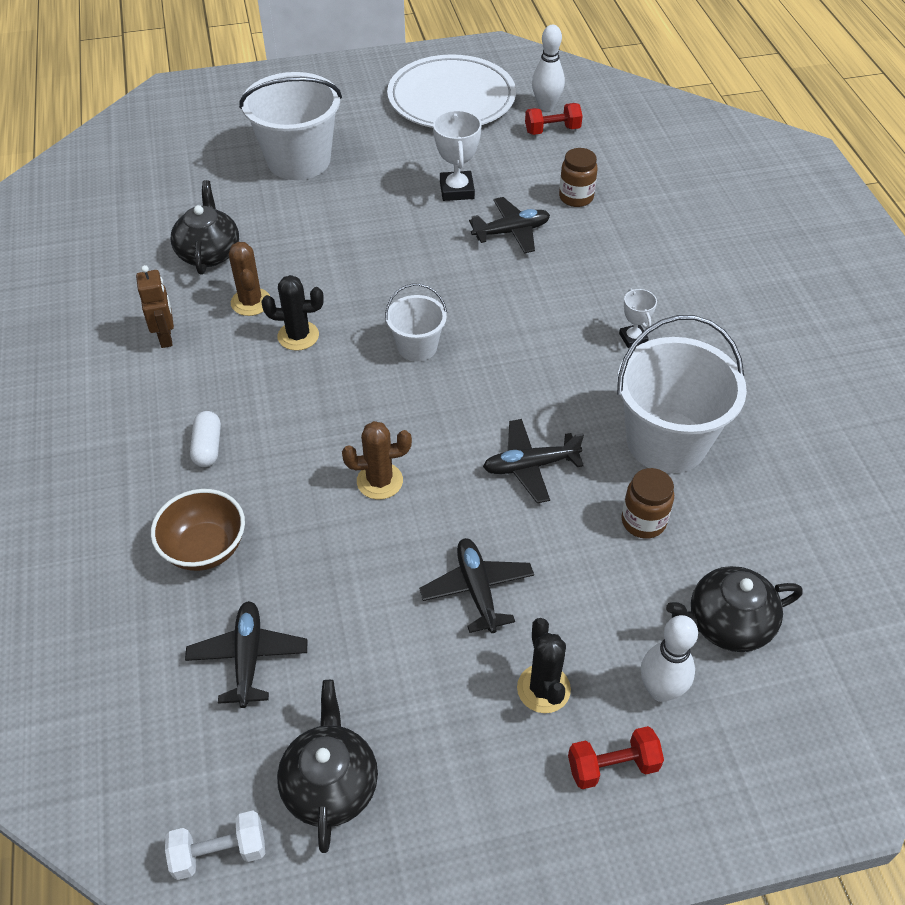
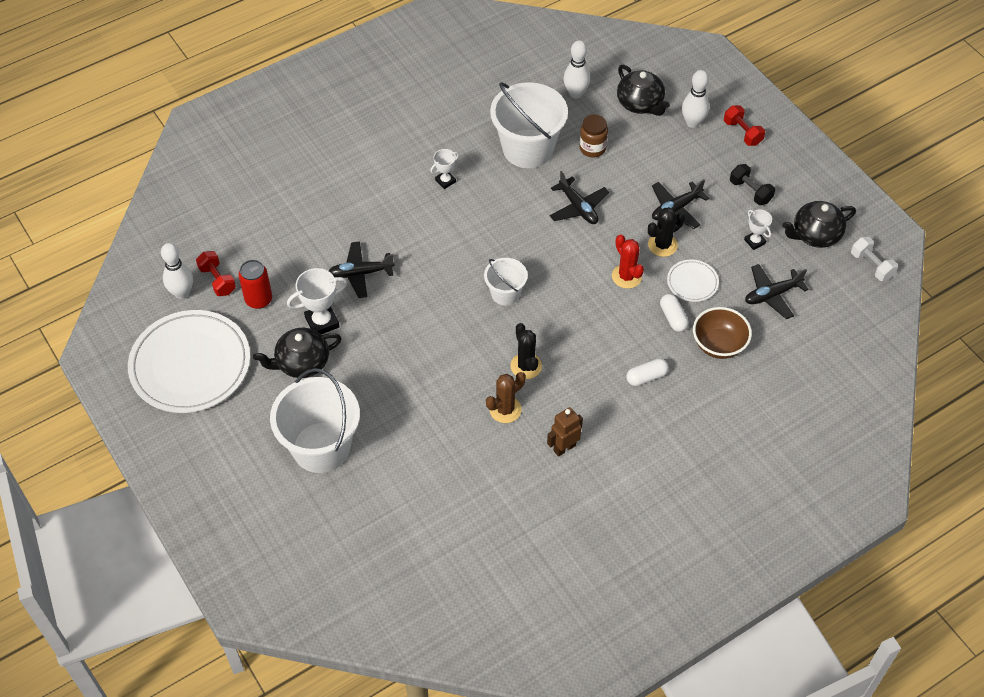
camera: 110 degrees left, 5 degrees up
black teapot [171,180,239,274] -> black teapot moved to [253,328,342,378]
brown cactus [342,421,412,500] -> red cactus [612,234,644,289]
black plane [469,197,550,254] -> black plane turned 60 degrees counterclockwise [329,241,395,298]
black cactus [517,618,571,713] -> black cactus moved to [648,207,685,257]
brown jar [559,148,598,207] -> none
none -> red can [238,260,272,309]
none -> white bowling pin [564,40,590,99]
none -> white capsule [660,294,689,332]
none -> white plate [667,260,719,302]
none -> black dumbbell [730,164,775,205]
none -> white trophy [744,210,772,250]

